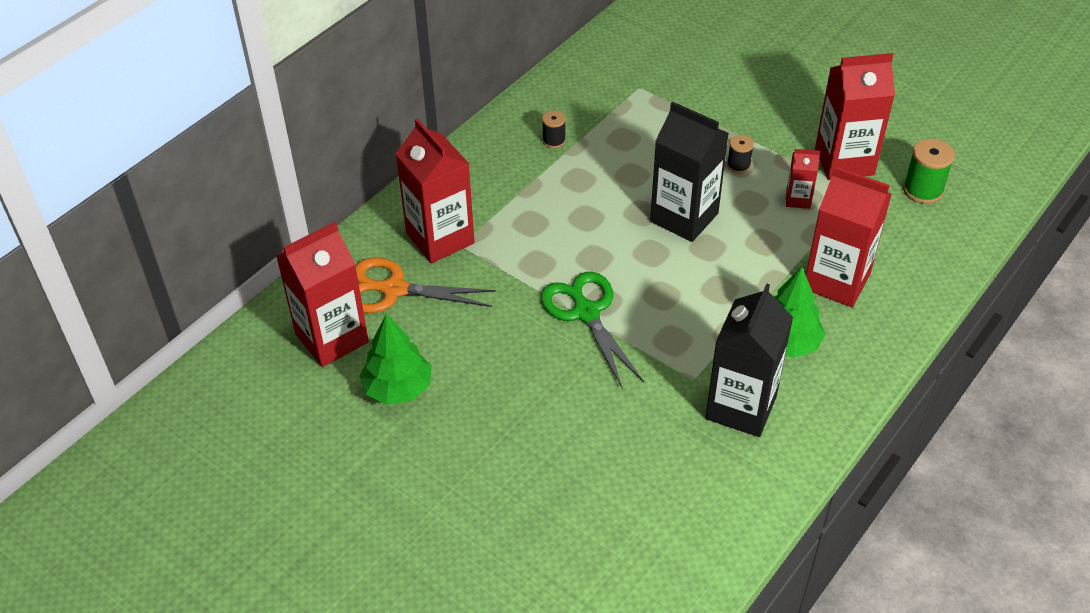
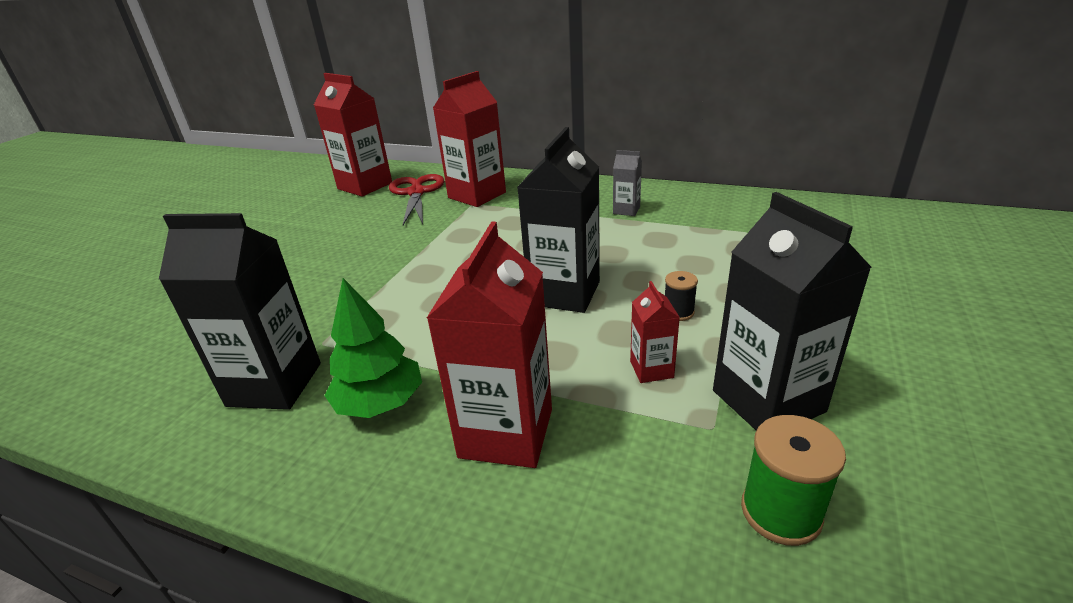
camera: 75 degrees right, 15 degrees down
orange scissors [355,257,496,313] -> red scissors [389,174,444,225]
green tree [359,314,432,405] -> none
green scissors [541,272,644,389] -> none
black spool [542,110,566,148] -> grey carton [613,150,642,216]
red carton [815,53,895,180] -> black carton [713,192,872,431]

